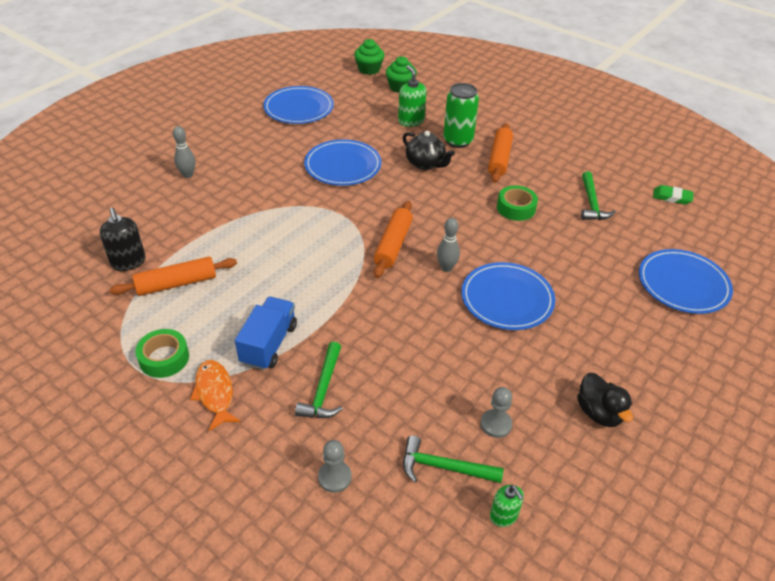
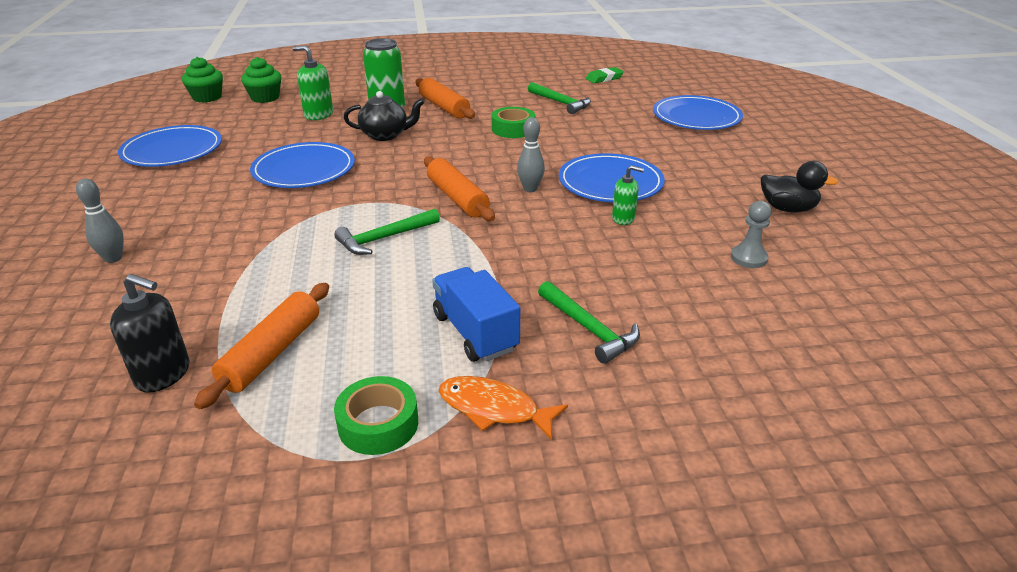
camera: 45 degrees left, 10 degrees down
grey pawn [318,440,352,493] -> none
green hammer [403,435,504,483] -> green hammer moved to [334,209,440,255]
green soap dispenser [490,485,524,527] -> green soap dispenser moved to [612,165,644,225]

